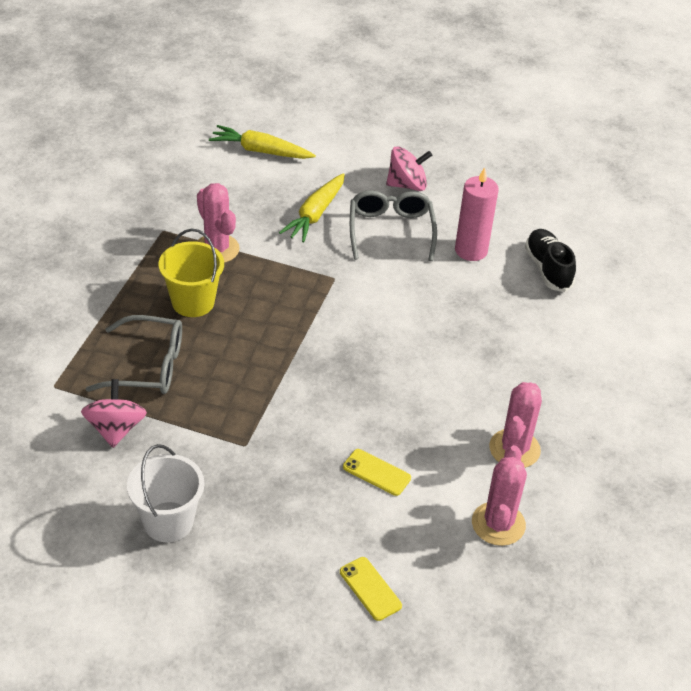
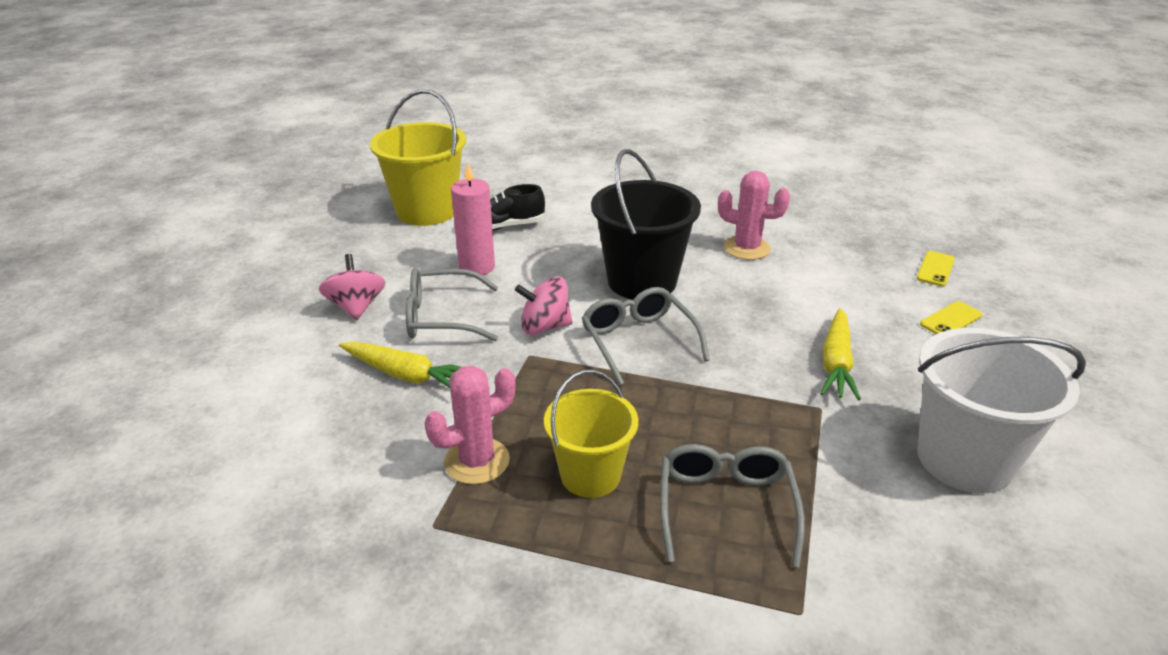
camera: 90 degrees left, 10 degrees down
pink spinning top [81,379,147,448] -> pink spinning top moved to [515,276,572,335]
white bucket [127,444,204,542] -> white bucket [917,328,1086,493], size x1.55
yellow carrot [209,125,316,159] -> yellow carrot moved to [820,308,861,400]
yellow phone [343,449,411,496] -> yellow phone moved to [917,251,955,286]
pink cactus [472,445,527,546] -> none
none -> yellow bucket [370,89,466,226]
none -> grey glasses [582,287,710,385]
none -> black bucket [591,149,701,300]

